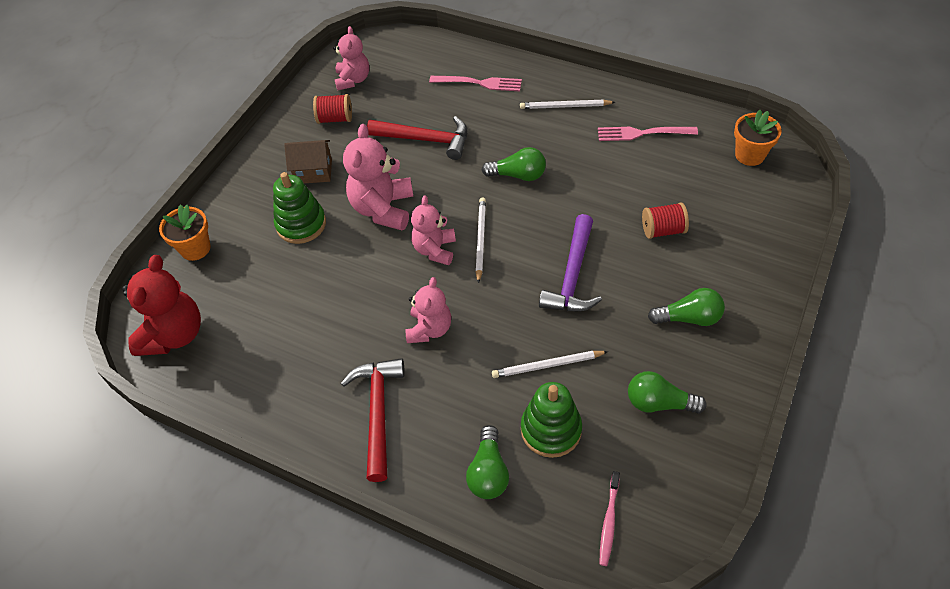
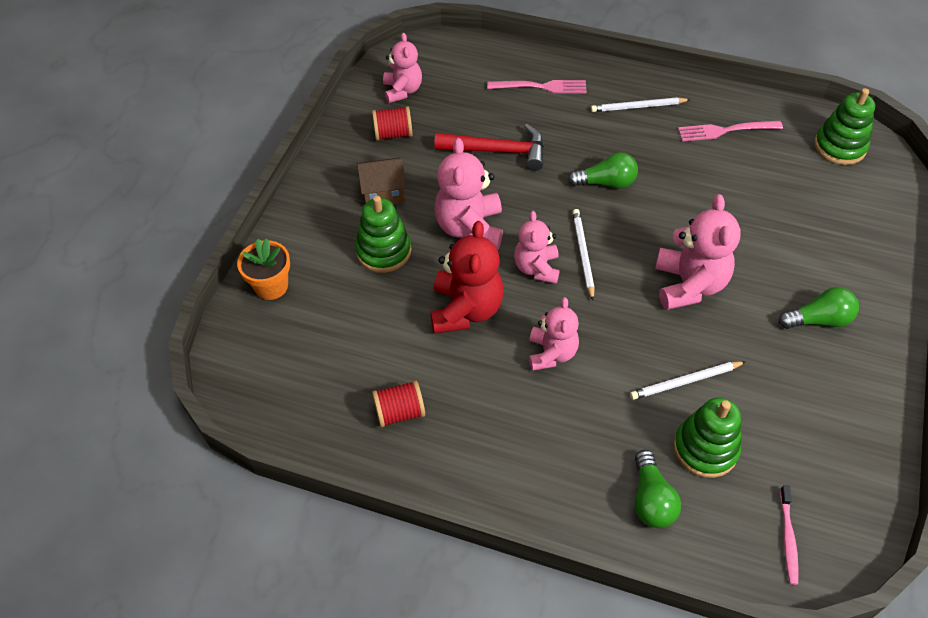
camera: 10 degrees left, 0 degrees up
red teddy bear [122,255,201,356] -> red teddy bear moved to [430,221,504,334]
red hammer [341,358,405,482] -> none
purple hammer [539,214,602,311] -> pink teddy bear [655,194,741,310]
green light bulb [628,371,707,414] -> none
red spool [642,202,689,239] -> red spool moved to [372,380,425,427]
orange flower pot [734,110,782,166] -> green stacking toy [814,88,875,165]

